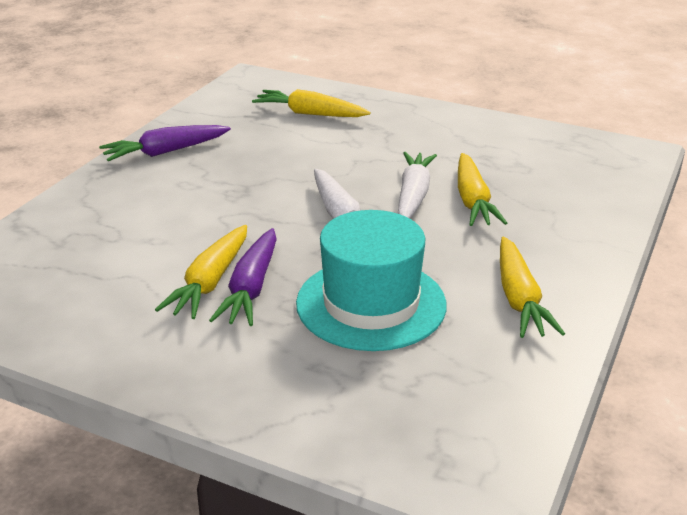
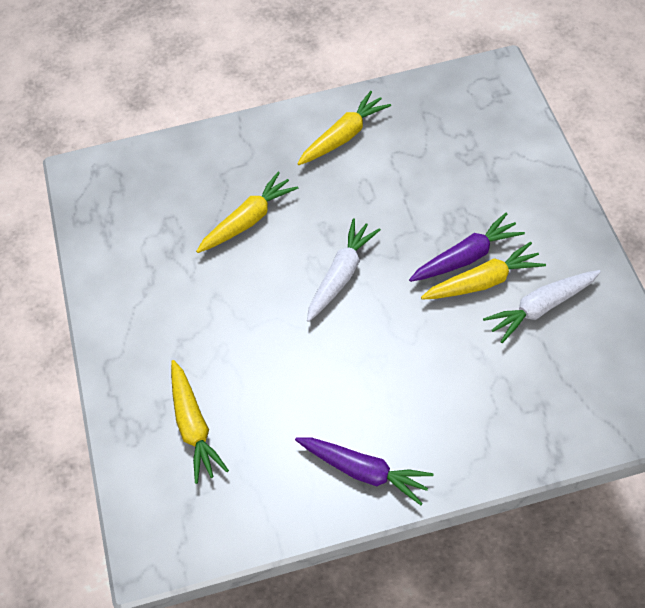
camera: 125 degrees left, 25 degrees up
turquoise hat [296,210,447,351] -> none
white carrot [398,152,437,219] -> white carrot moved to [483,270,601,343]

